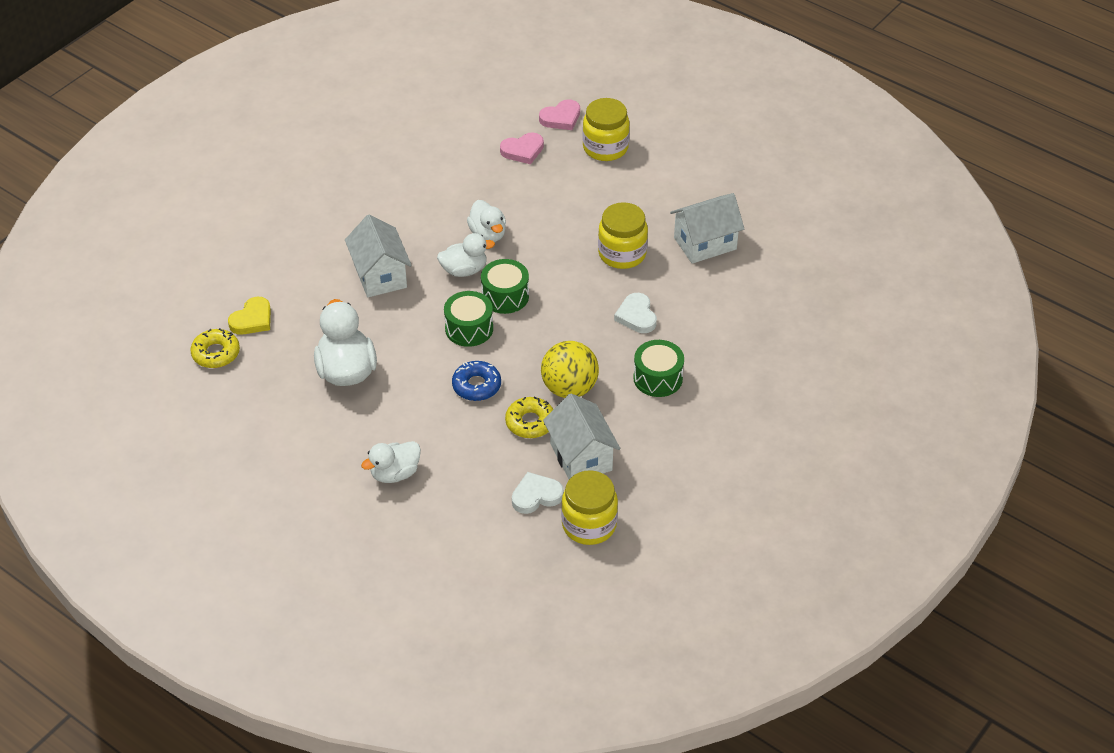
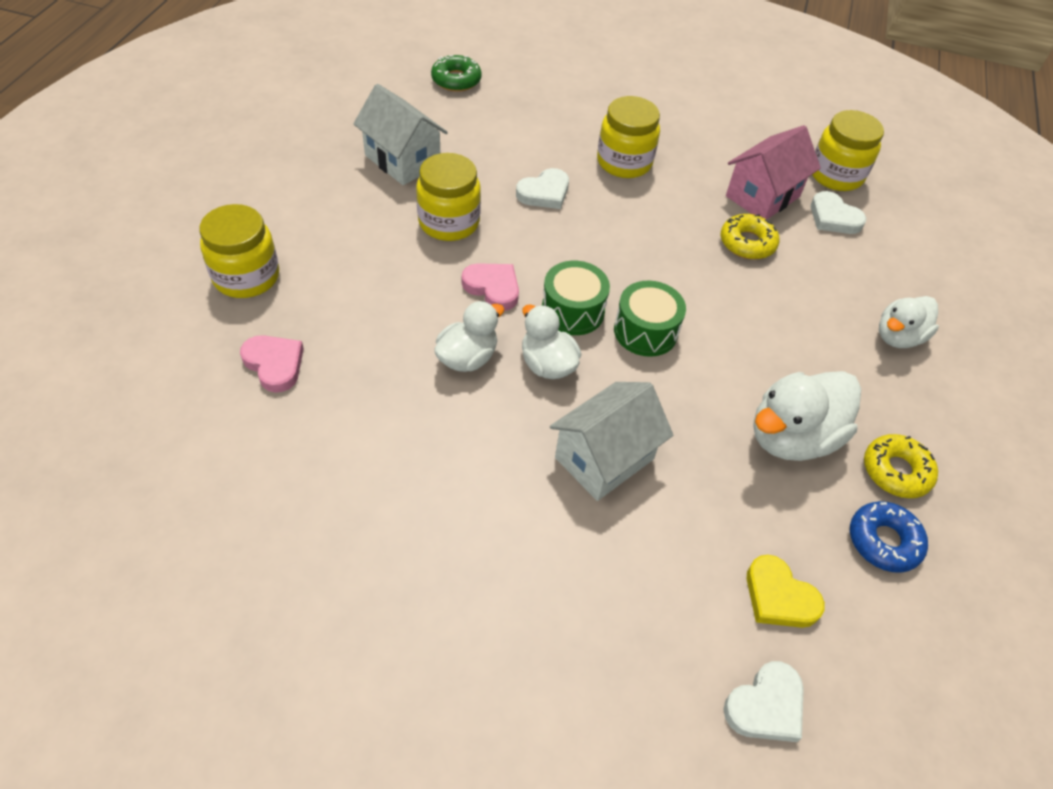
camera: 115 degrees left, 5 degrees up
yellow donut [191,328,240,368] -> yellow donut moved to [864,434,938,498]
yellow heart [228,297,271,335] -> yellow heart turned 150 degrees counterclockwise [747,555,825,628]
white duck [361,441,421,483] -> white duck turned 105 degrees clockwise [879,296,939,348]
blue donut [452,361,501,401] -> blue donut moved to [850,501,928,573]
pink heart [539,99,580,130] -> pink heart moved to [462,263,519,311]
yellow ball [541,341,599,398] -> none
white house [543,393,620,479] -> pink house [726,125,821,219]
green drum [633,340,684,397] -> yellow jar [597,96,660,178]
none -> green donut [431,55,482,92]
none -> white heart [724,661,804,742]

